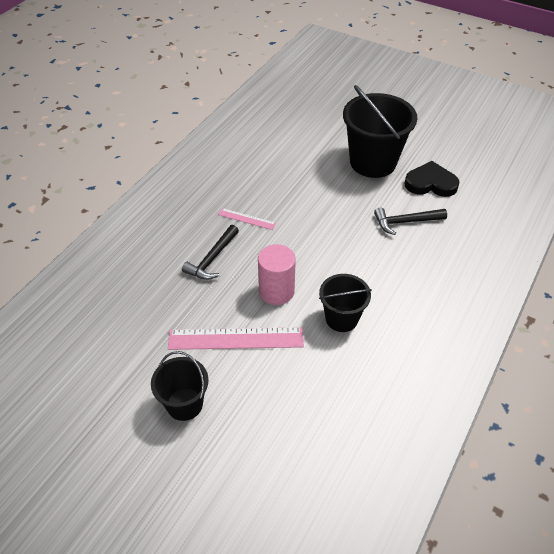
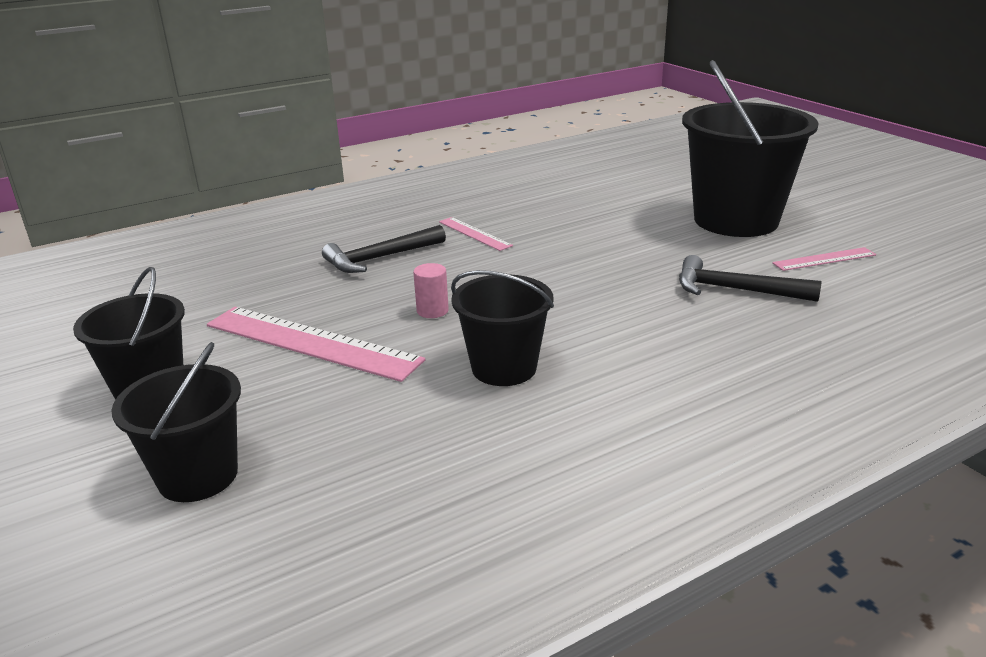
camera: 30 degrees right, 20 degrees down
pink cylinder [258,244,296,305] -> pink cylinder [413,263,449,318], size x0.50
black heart [404,161,459,197] -> pink ruler [772,247,876,271]
none -> black bucket [111,342,241,502]

